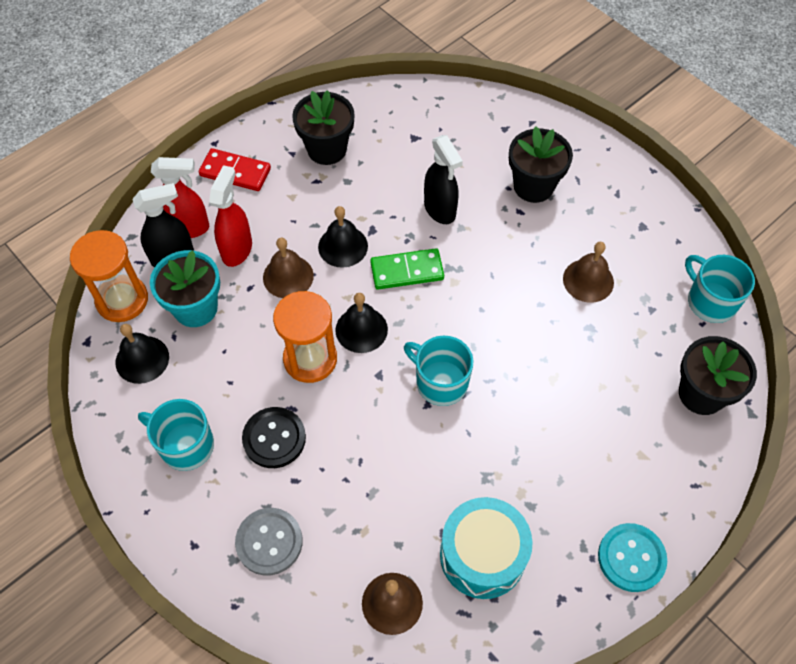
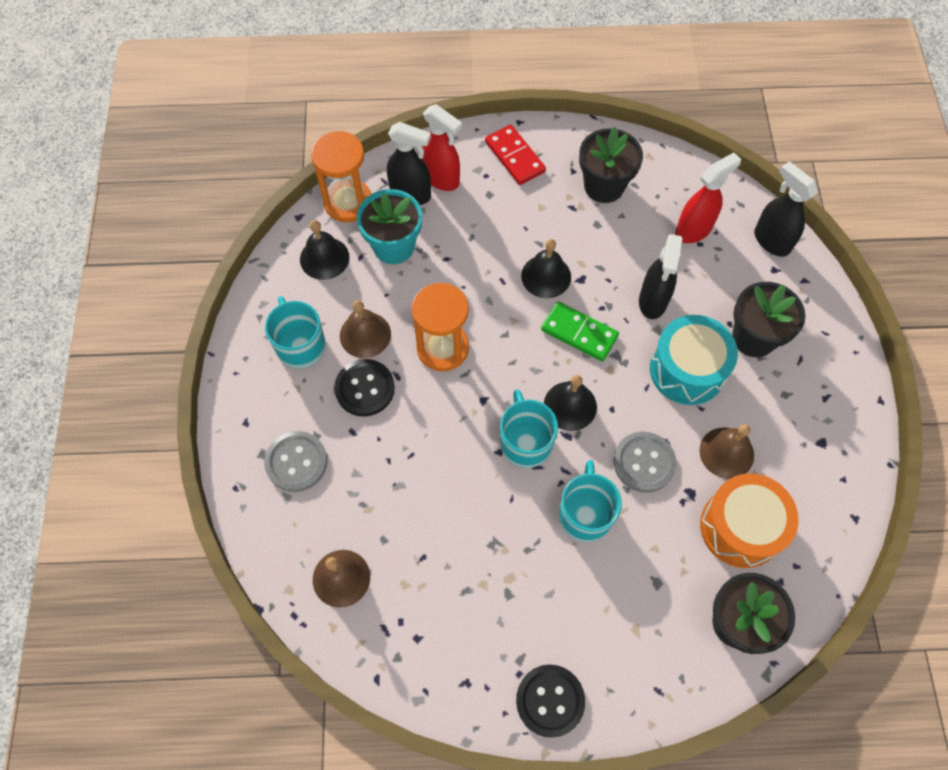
camera: 40 degrees right, 5 degrees up
red spray bottle [209,165,252,267] -> red spray bottle moved to [675,153,741,243]
brown bell [263,238,314,298] -> brown bell moved to [340,300,391,358]
black bell [335,293,388,353] -> black bell moved to [544,375,597,431]
turquoise drum [440,497,533,599] -> turquoise drum moved to [650,315,738,405]
turquoise button [598,523,667,592] -> black button [516,664,585,738]
turquoise mug [685,255,755,323] -> turquoise mug moved to [559,460,622,542]
none -> grey button [614,432,676,493]
none -> orange drum [700,473,799,568]
none -> black spray bottle [754,161,818,257]

